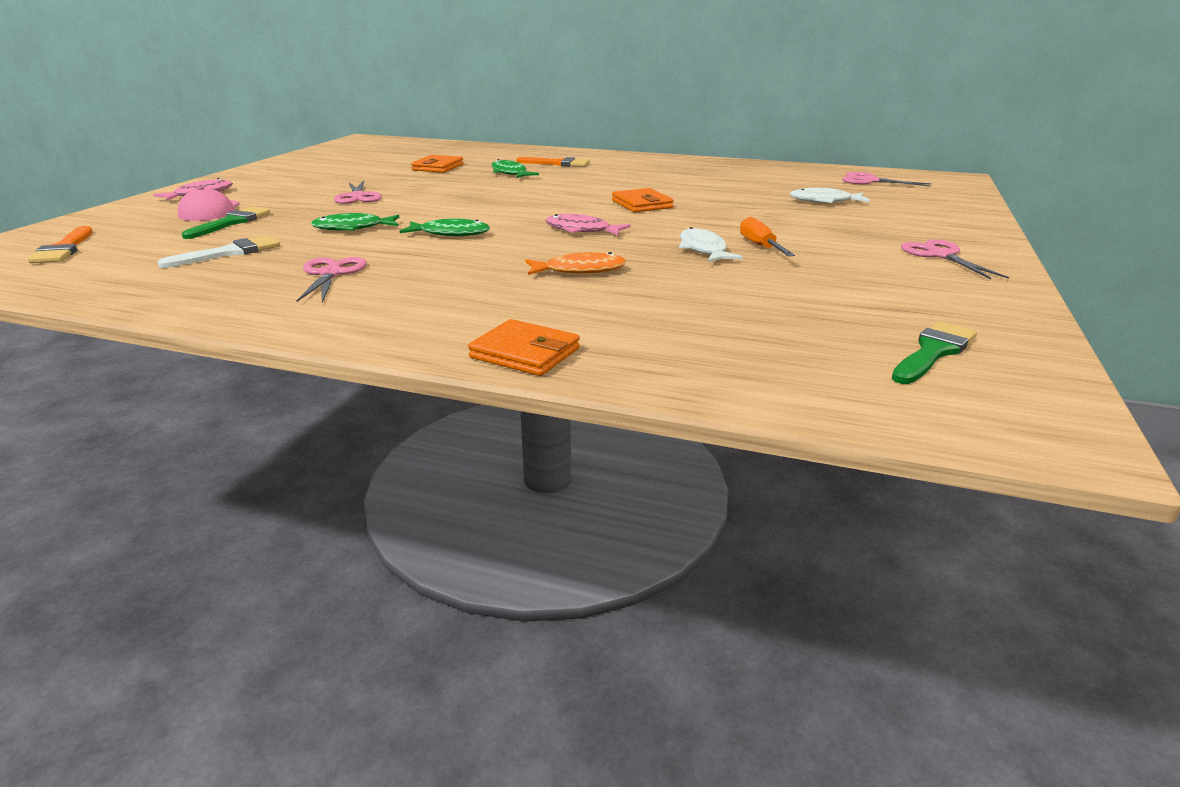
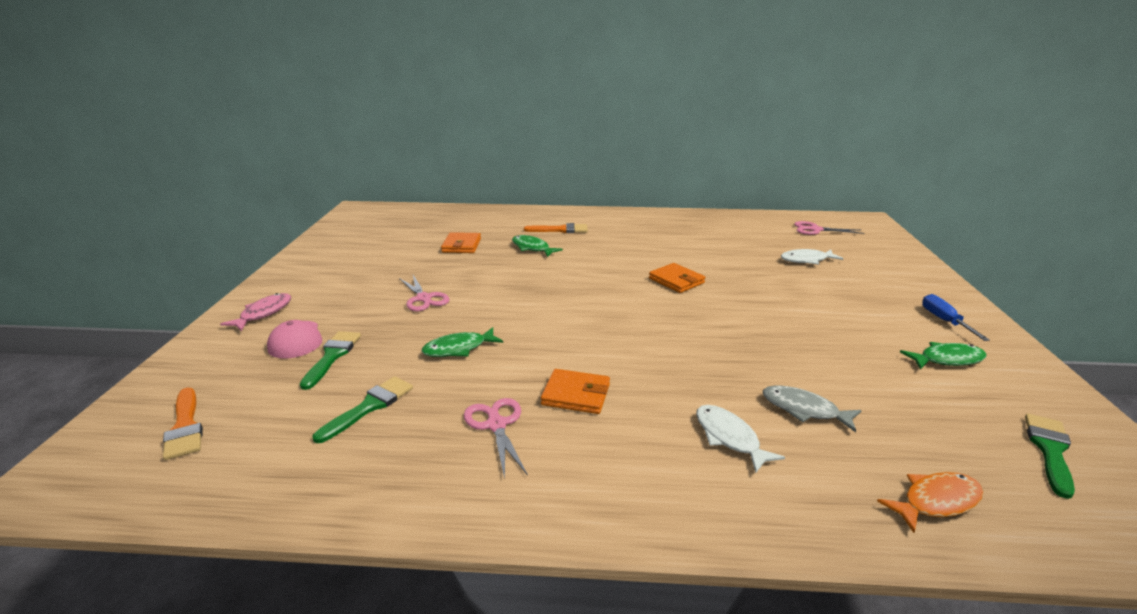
camera: 15 degrees left, 0 degrees up
white brush [157,236,280,268] -> green brush [312,376,413,443]
green fish [400,219,490,236] -> green fish moved to [900,342,986,369]
orange wallet [468,319,580,376] -> orange wallet moved to [541,369,610,414]
orange fish [525,252,626,275] -> orange fish moved to [877,472,983,533]
pink fish [545,214,631,236] -> none
white fish [679,227,743,262] -> white fish moved to [696,405,785,473]
orange screwdriver [740,217,795,256] -> none
pink scissors [901,239,1009,279] -> blue screwdriver [922,294,990,341]
none -> grey fish [763,385,862,432]

